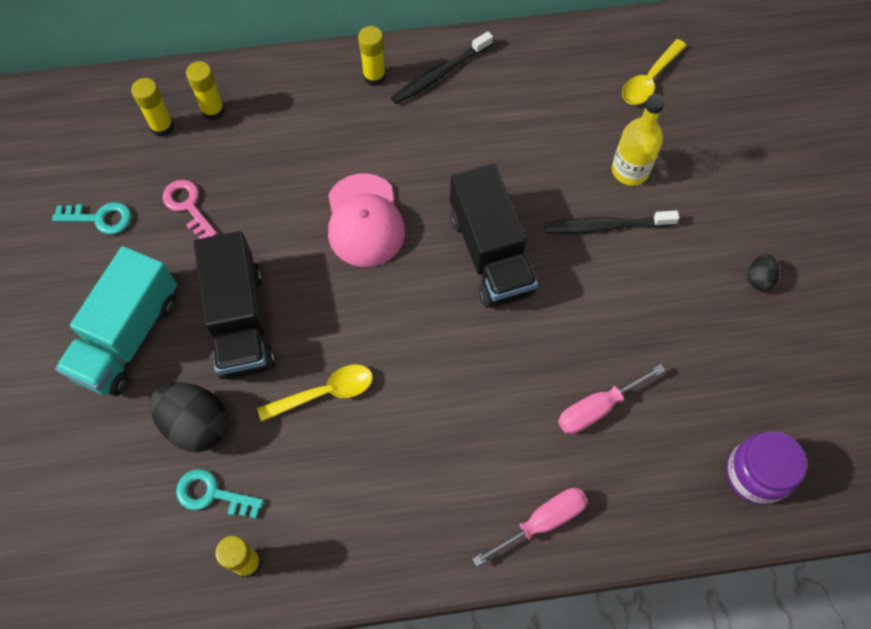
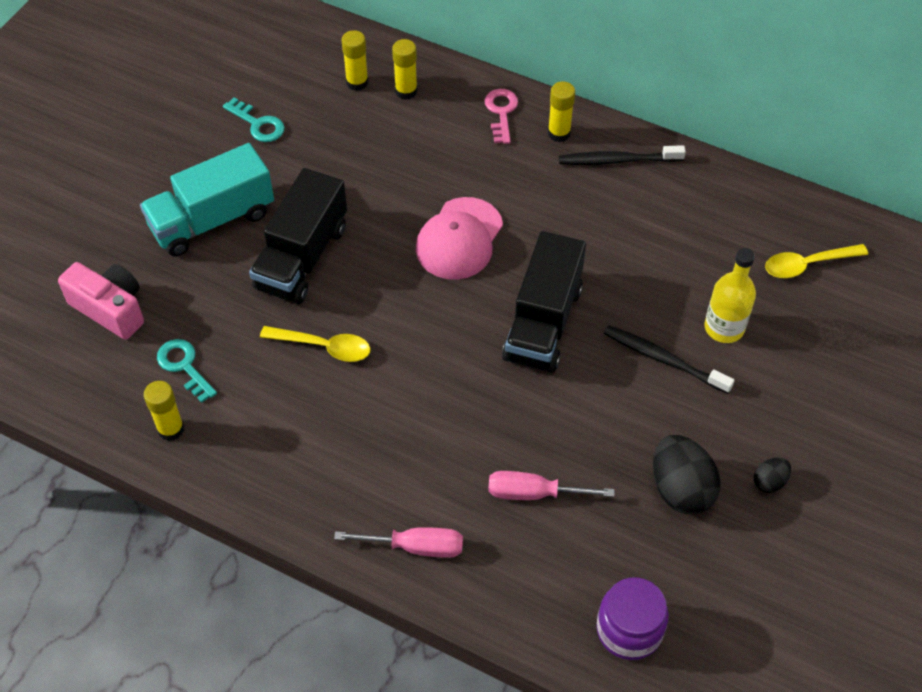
camera: 35 degrees right, 10 degrees down
black egg [150,382,229,452] -> black egg moved to [653,435,721,514]
pink key [162,180,217,239] -> pink key moved to [484,89,518,144]
none -> pink camera [58,262,144,340]

